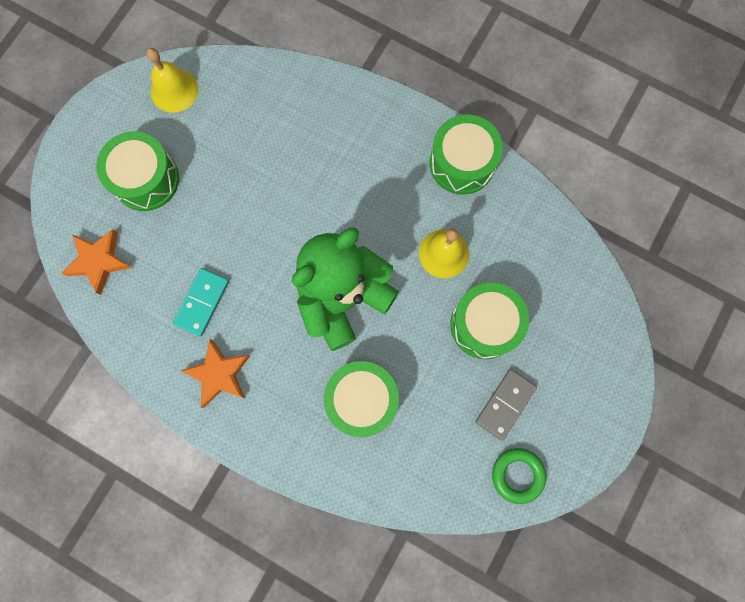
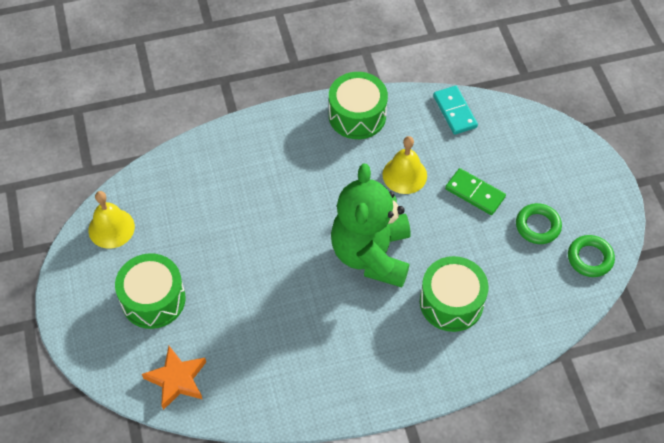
camera: 45 degrees left, 20 degrees down
turquoise domino [173,268,229,336] -> turquoise domino moved to [433,86,478,135]
orange star [181,339,250,408] -> none
green drum [450,283,529,359] -> green domino [445,168,506,215]
grey domino [476,369,537,441] -> green ring [516,203,562,244]

